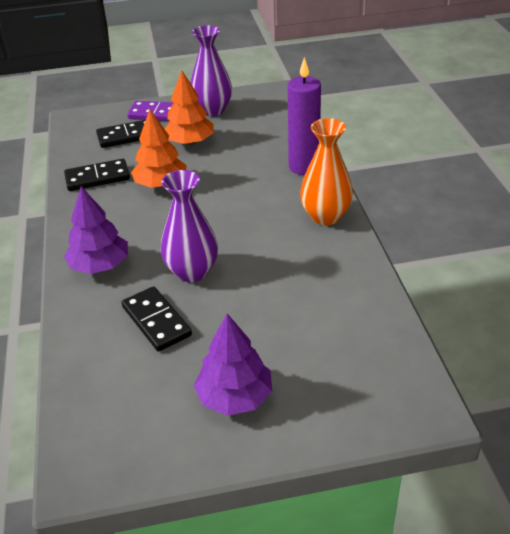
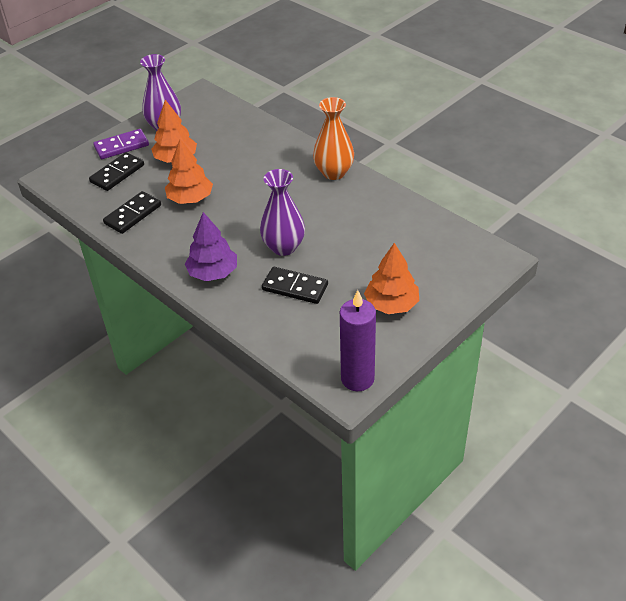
camera: 35 degrees left, 5 degrees up
purple tree [194,314,272,416] -> orange tree [364,243,419,314]
purple candle [288,57,321,175] -> purple candle moved to [340,290,376,391]

